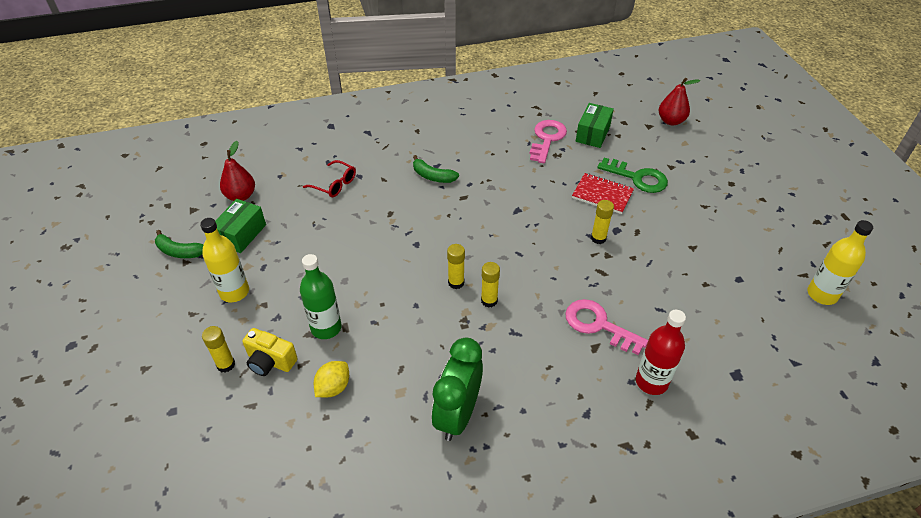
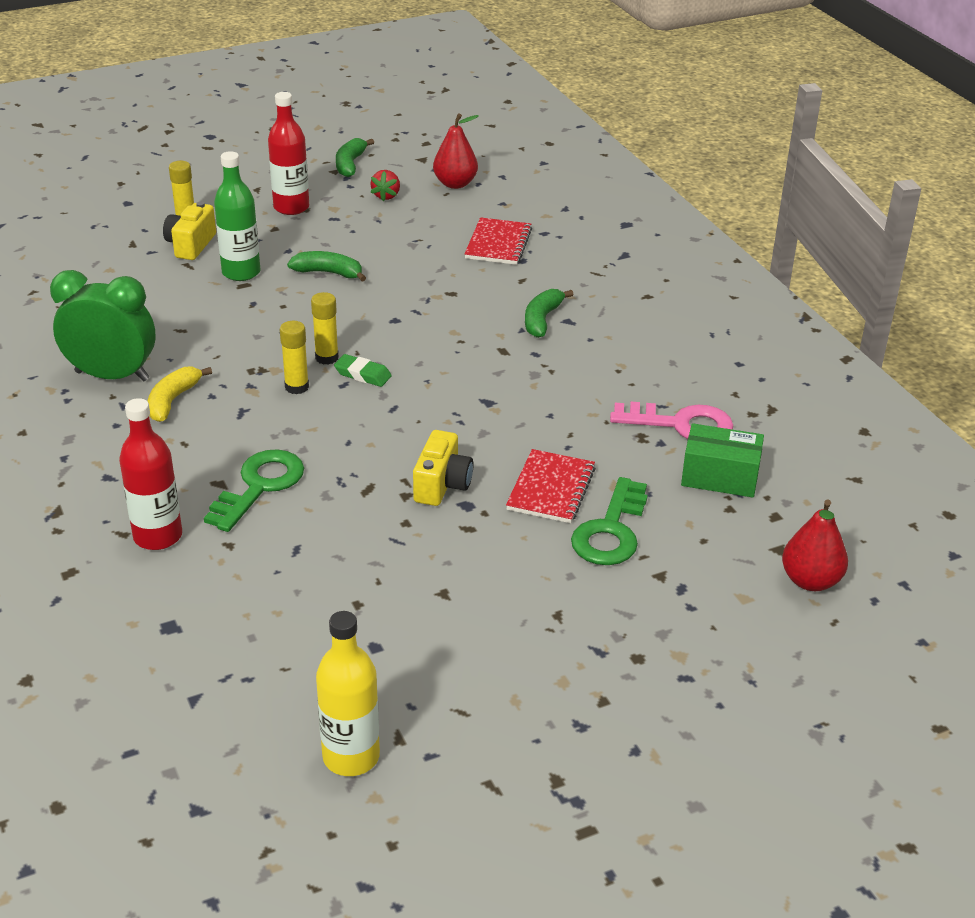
camera: 80 degrees right, 10 degrees down
yellow bottle [200,218,249,302] -> red bottle [268,92,309,215]
green box [215,199,266,253] -> red strawberry [370,170,400,201]
red glasses [303,160,356,197] -> red notebook [465,217,532,265]
yellow lemon [314,361,349,397] -> none
pink key [565,299,648,355] -> green key [204,449,304,532]
yellow glue stick [591,200,614,244] -> yellow camera [413,430,473,506]
none -> yellow banana [147,367,212,422]
none -> green banana [287,251,366,282]
none -> green eraser [334,354,392,387]

